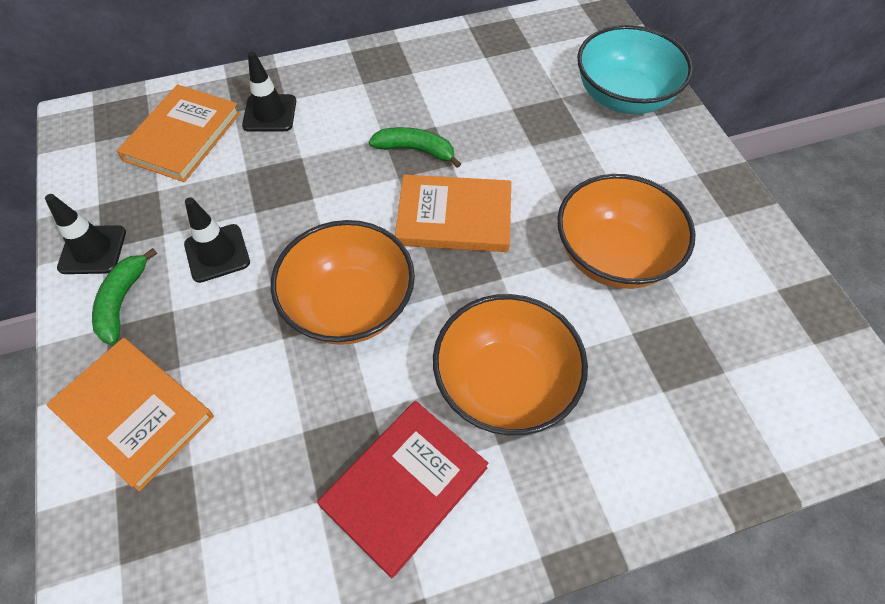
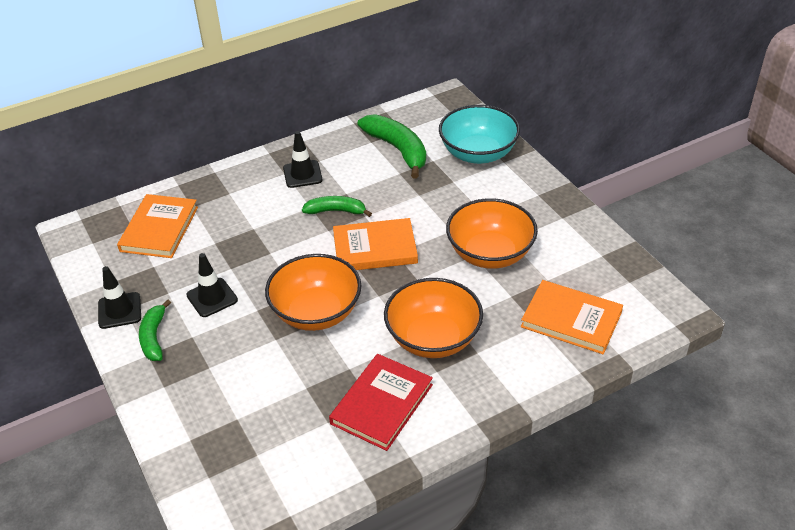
camera: 10 degrees left, 15 degrees down
orange book [46,338,214,491] -> orange book moved to [521,280,623,354]
black traffic cone [242,52,296,132] -> black traffic cone moved to [283,131,323,188]
none -> green banana [358,114,426,179]

